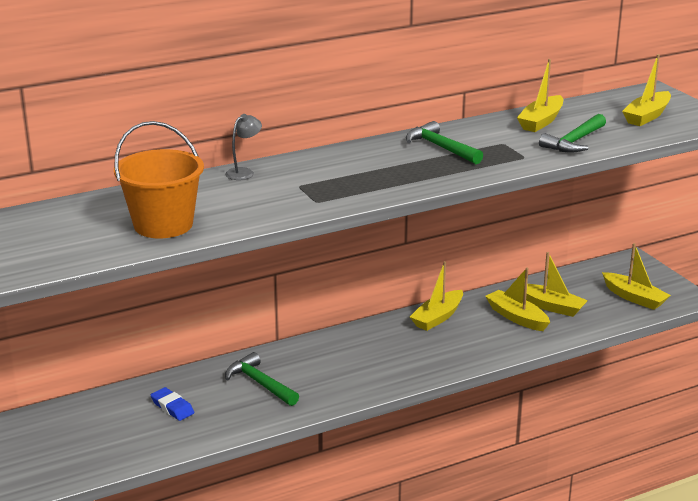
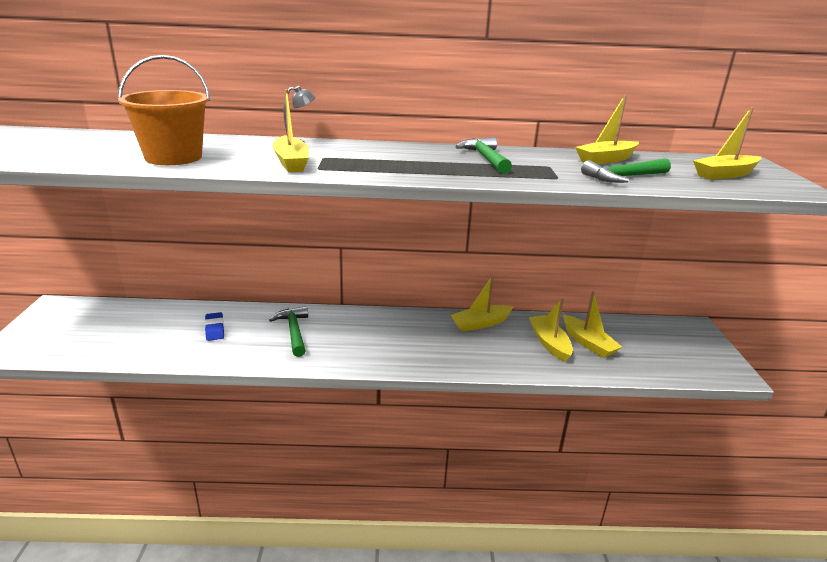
camera: 25 degrees right, 0 degrees up
yellow boat [602,243,671,310] -> yellow boat moved to [272,89,309,172]

